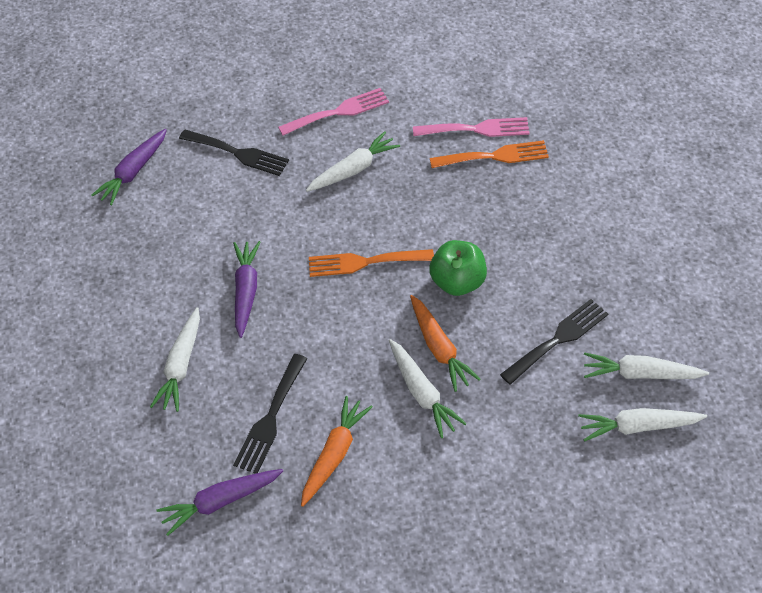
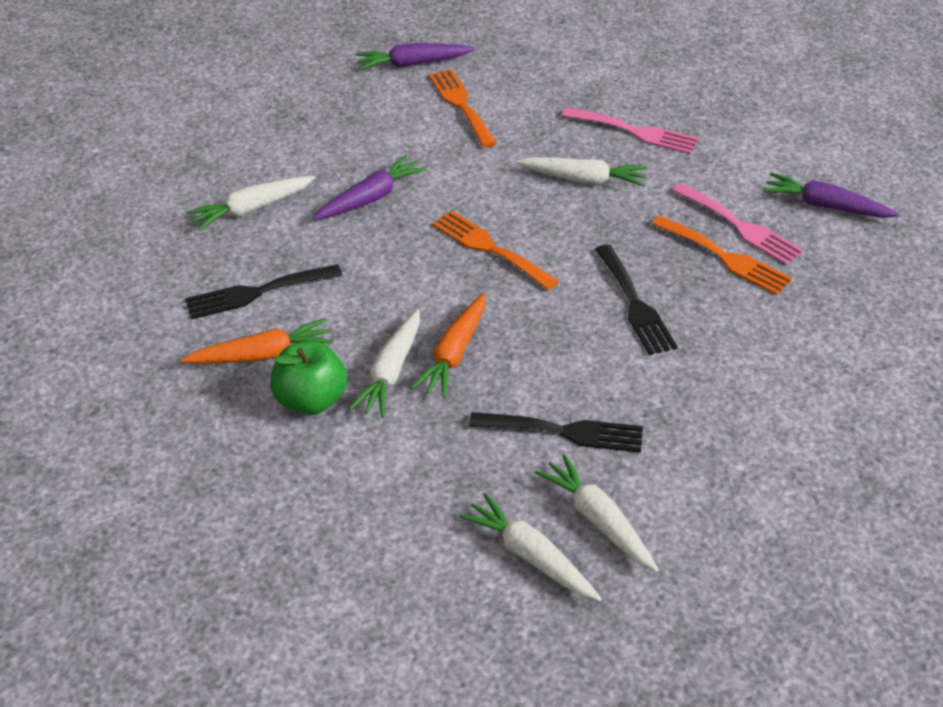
camera: 45 degrees right, 10 degrees down
purple carrot [157,469,283,536] -> purple carrot moved to [763,173,899,218]
black fork [179,129,289,176] -> black fork moved to [595,244,678,355]
green apple [429,240,487,296] -> green apple moved to [270,341,347,415]
none -> orange fork [429,69,497,148]

